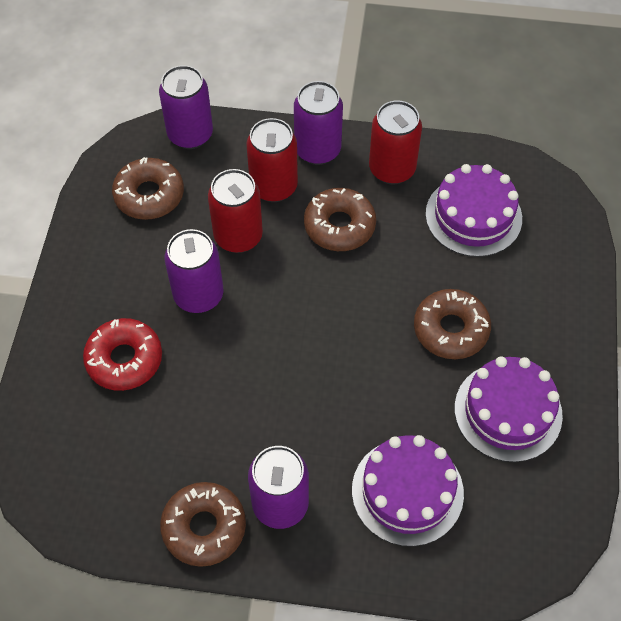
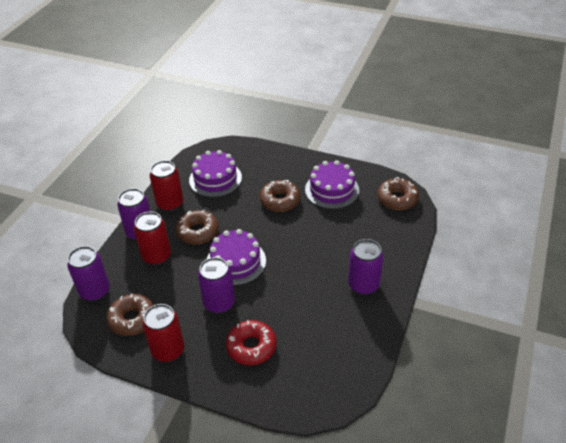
camera: 75 degrees left, 15 degrees down
brown donut [160,482,246,567] -> brown donut moved to [377,177,419,210]
red can [208,169,263,253] -> red can moved to [142,304,185,362]
purple cake [352,435,464,547] -> purple cake moved to [207,229,266,286]

